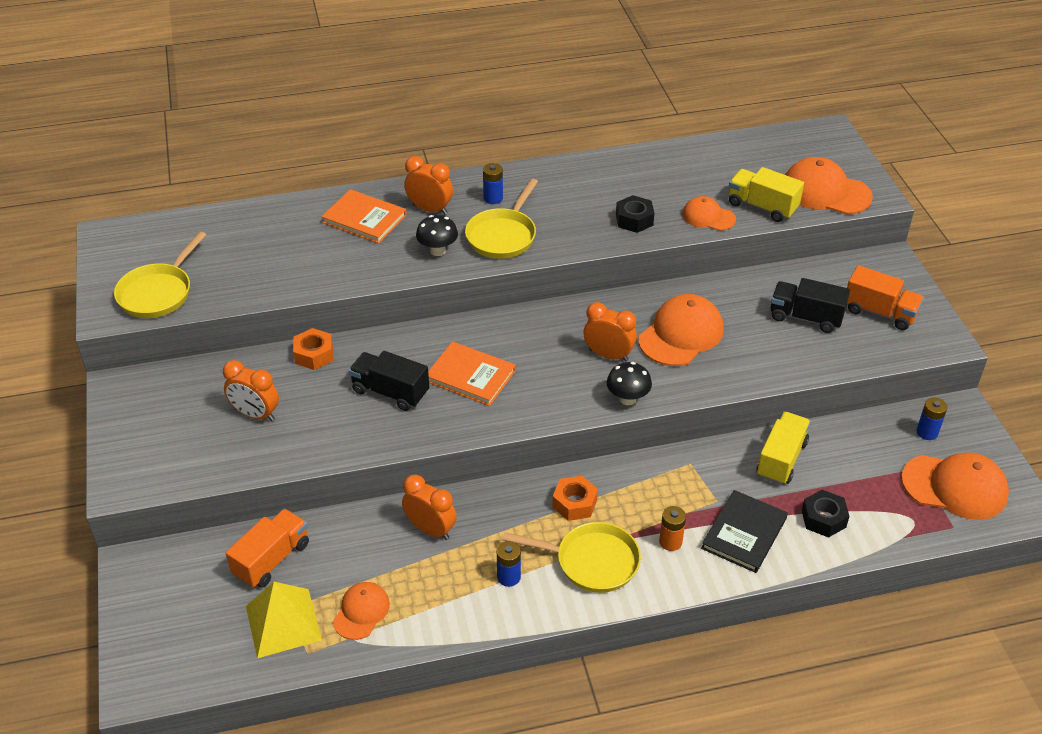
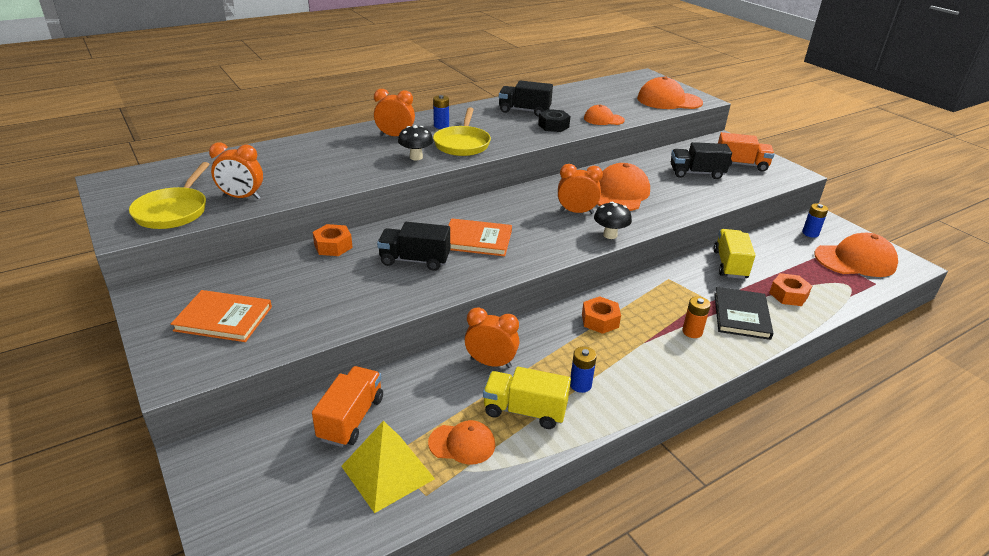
camera: 20 degrees left, 10 degrees down
orange clock [223,360,279,421] -> orange clock moved to [209,142,263,199]
orange book [322,189,406,244] -> orange book moved to [171,290,272,342]
orange cap [333,582,390,640] -> orange cap turned 90 degrees clockwise [428,420,495,464]
yellow pan [503,522,641,593] -> none
yellow truck [729,167,804,222] -> yellow truck moved to [483,367,571,429]
black nut [802,490,849,538] -> orange nut [769,273,812,306]
none -> black truck [499,80,553,117]

